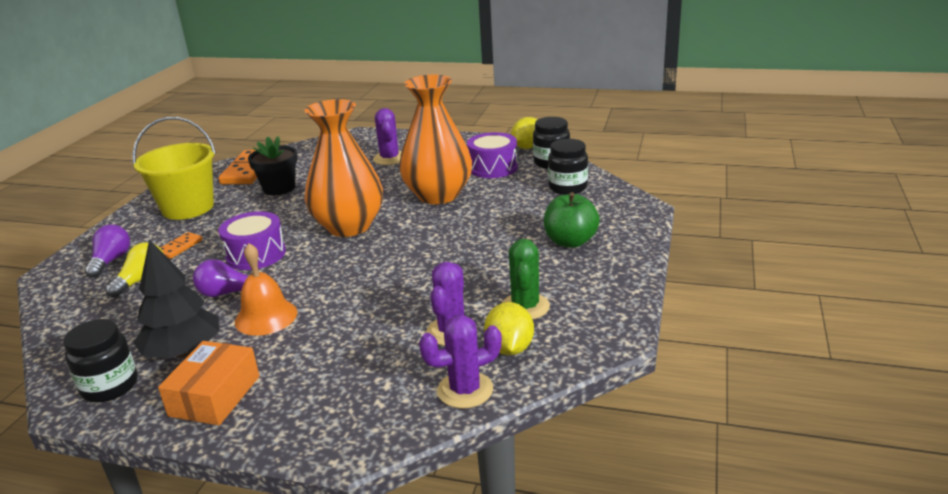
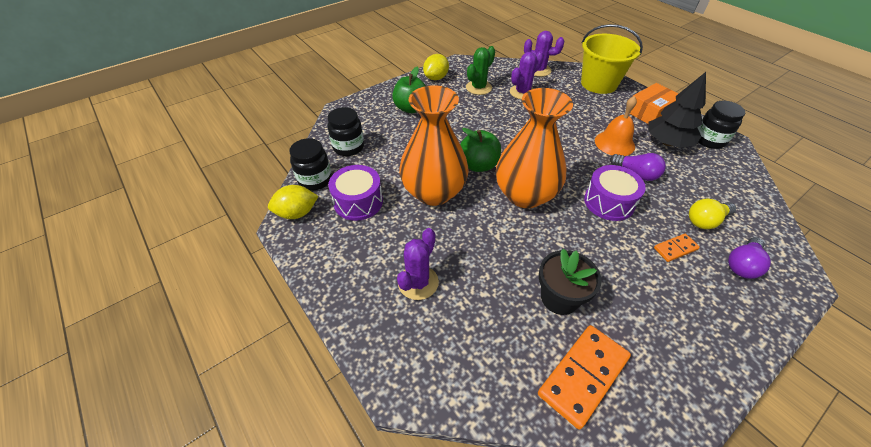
camera: 145 degrees left, 20 degrees up
yellow bucket [132,117,216,220] -> yellow bucket moved to [581,24,643,94]
yellow lemon [484,302,534,355] -> yellow lemon moved to [423,54,449,80]
none -> green apple [460,128,501,172]

